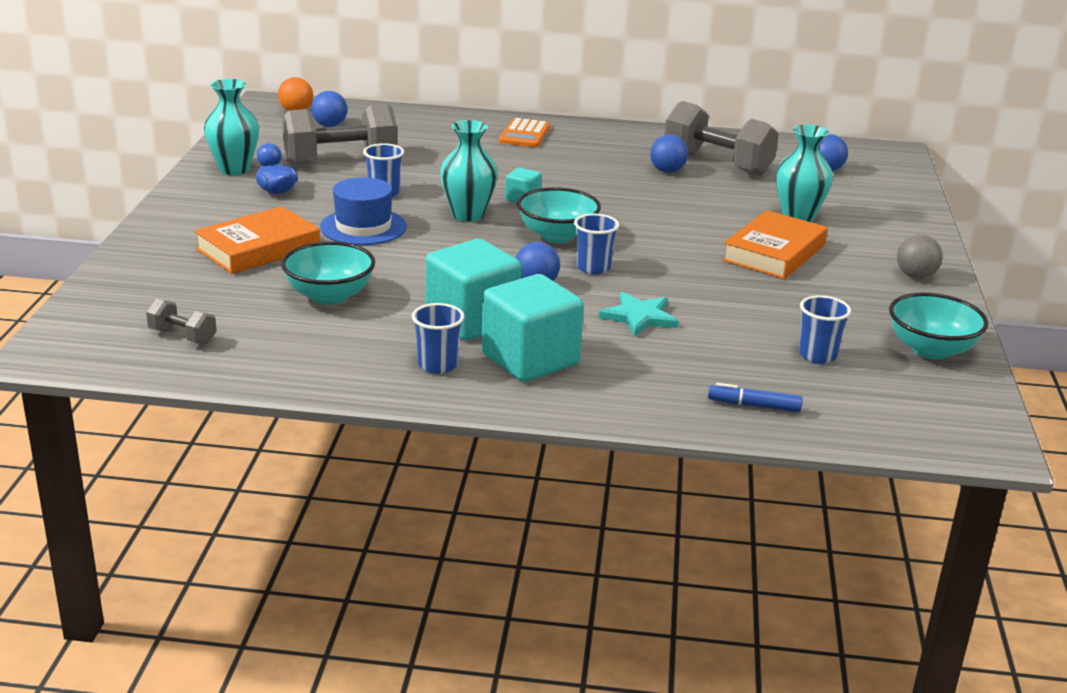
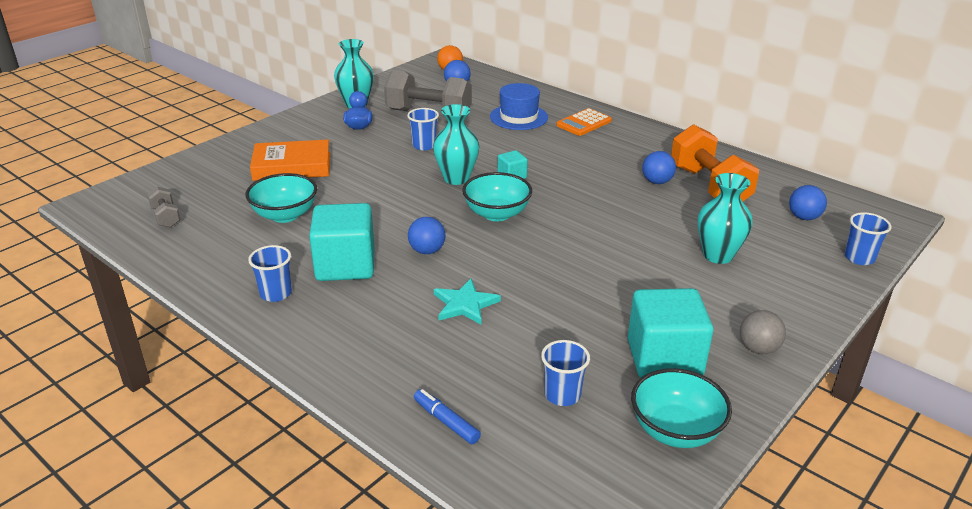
camera: 35 degrees right, 5 degrees up
blue hat [320,177,407,245] -> blue hat moved to [490,83,548,130]
turquoise cube [482,274,584,382] -> turquoise cube moved to [628,288,713,378]
blue cup [574,214,619,274] -> blue cup moved to [845,212,891,265]
grey dumbbell [665,101,779,176] -> orange dumbbell [671,124,759,202]
orange book [722,210,828,279] -> none

